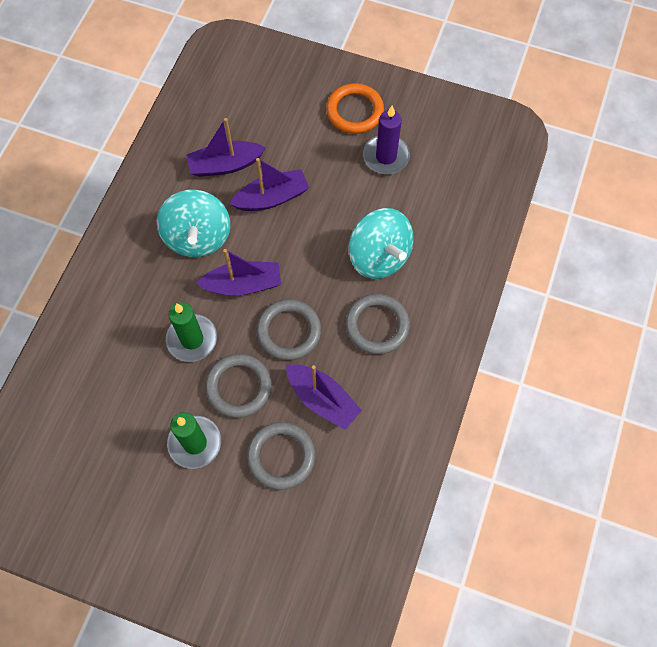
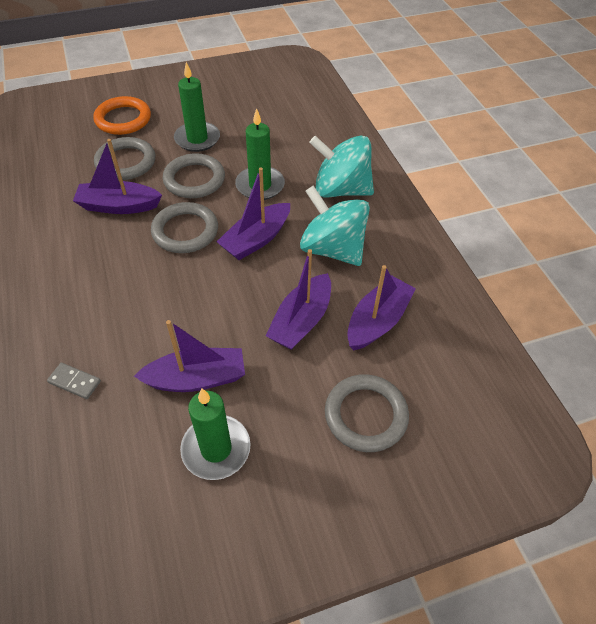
camera: 140 degrees right, 15 degrees down
orange ring [326,83,384,134] -> orange ring moved to [93,96,151,135]
grey ring [345,294,410,354] -> grey ring moved to [325,374,409,452]
turquoise spinning top [349,208,414,279] -> turquoise spinning top moved to [309,136,374,198]
purple candle [363,106,410,174] -> green candle [180,388,251,480]
none -> grey domino [47,363,101,399]
none -> purple boat [134,320,245,392]

